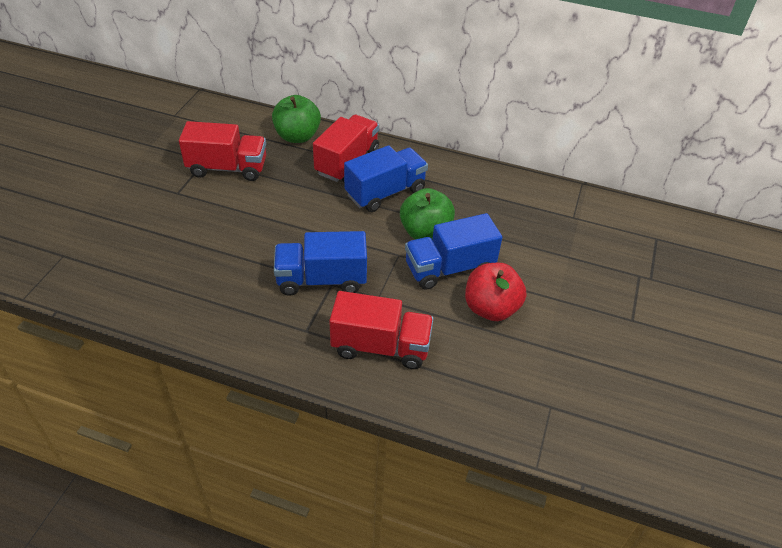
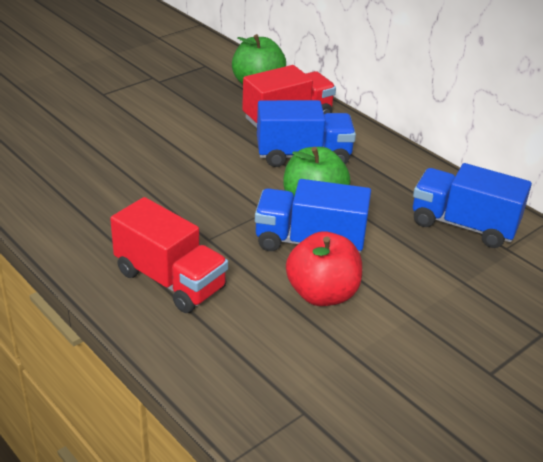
camera: 30 degrees right, 10 degrees down
red truck [179,121,266,181] -> none
blue truck [274,231,367,296] -> blue truck moved to [413,163,532,248]

